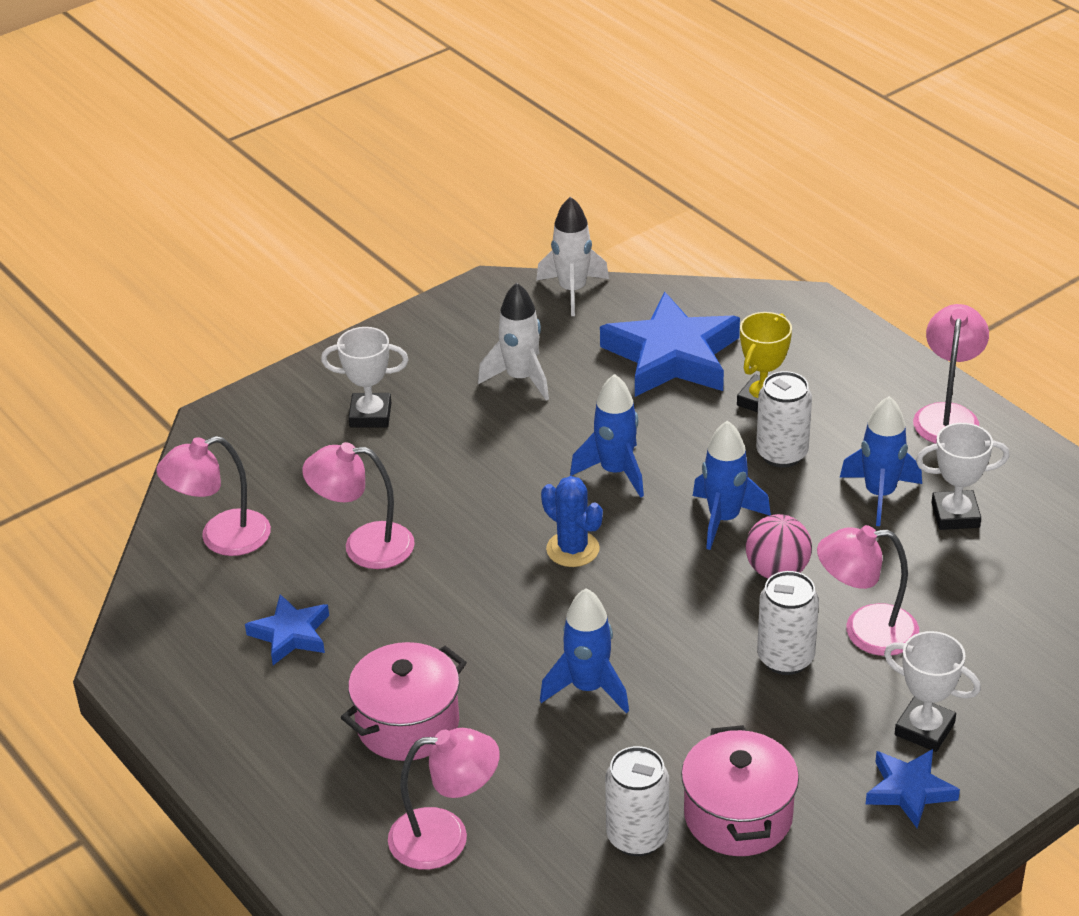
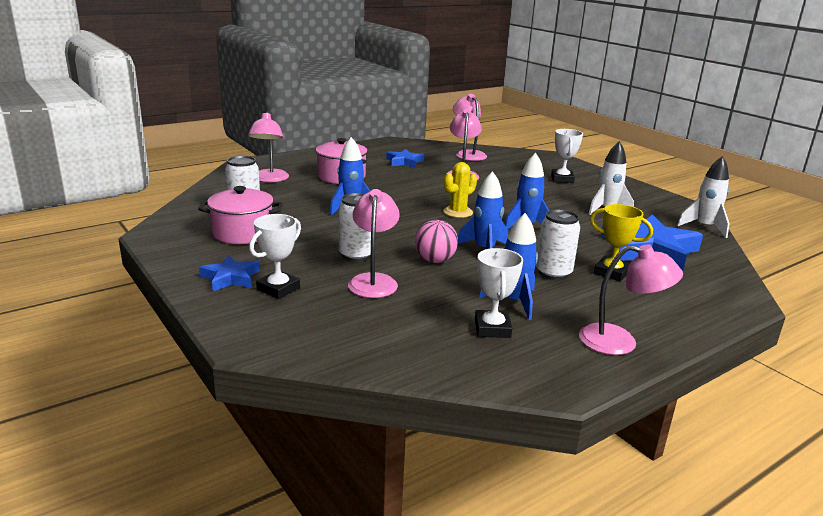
camera: 90 degrees right, 15 degrees down
blue cactus [541,476,603,567] -> yellow cactus [443,162,477,218]

